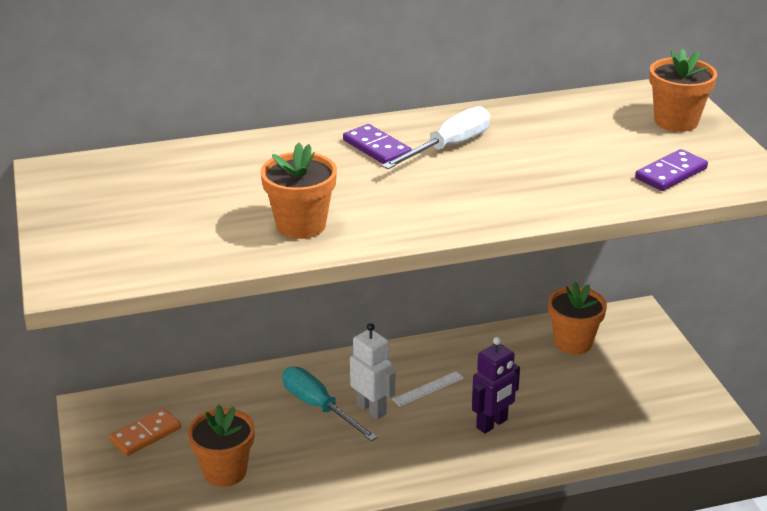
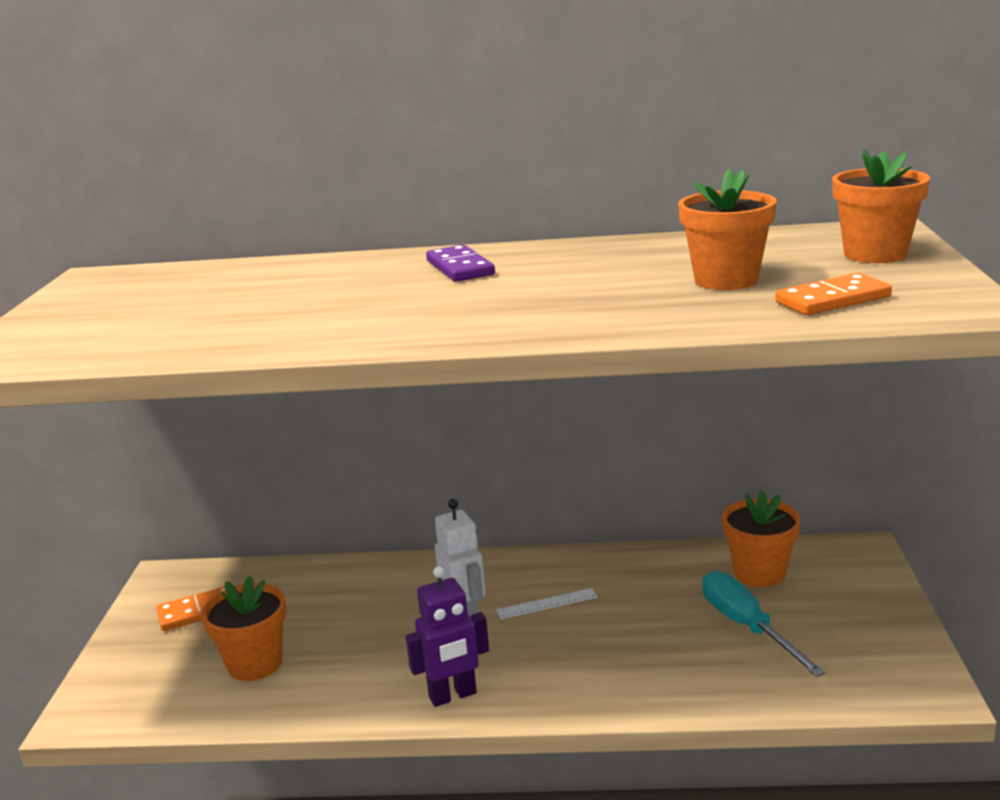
camera: 20 degrees right, 10 degrees down
orange flower pot [261,142,337,239] -> orange flower pot moved to [678,169,777,290]
turquoise screwdriver [282,367,378,441] -> turquoise screwdriver moved to [702,571,825,677]
white screwdriver [382,106,490,169] -> none
purple robot [472,337,520,434] -> purple robot moved to [406,566,489,707]
purple domino [635,149,708,191] -> orange domino [775,273,892,315]

